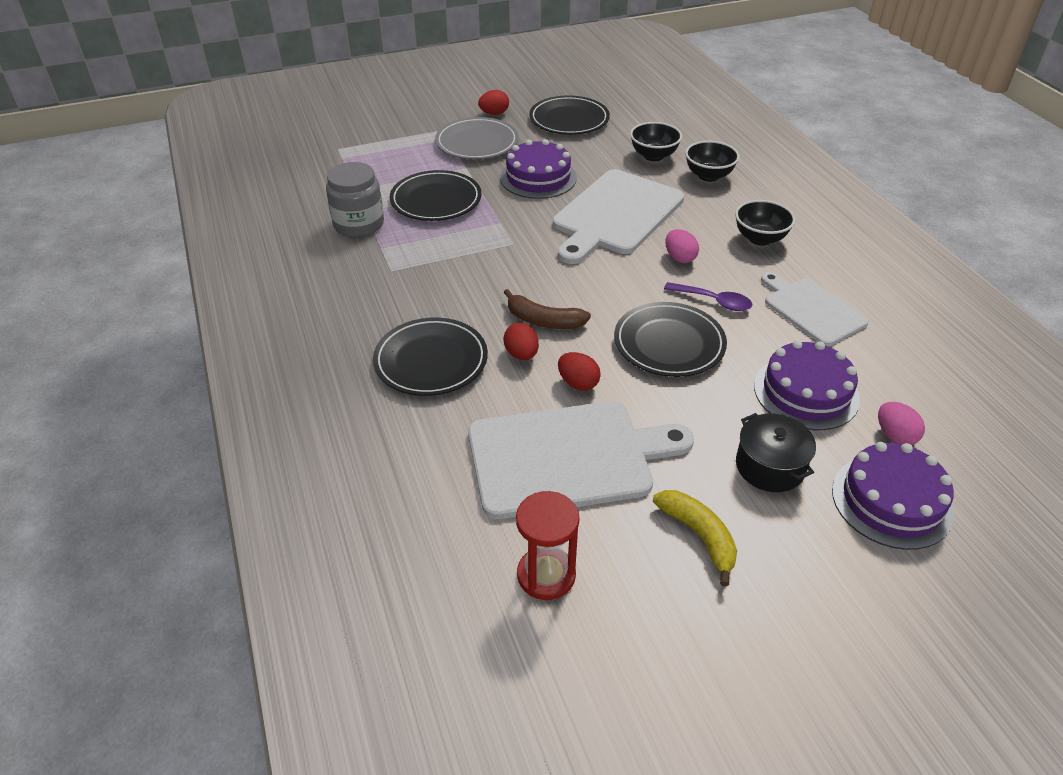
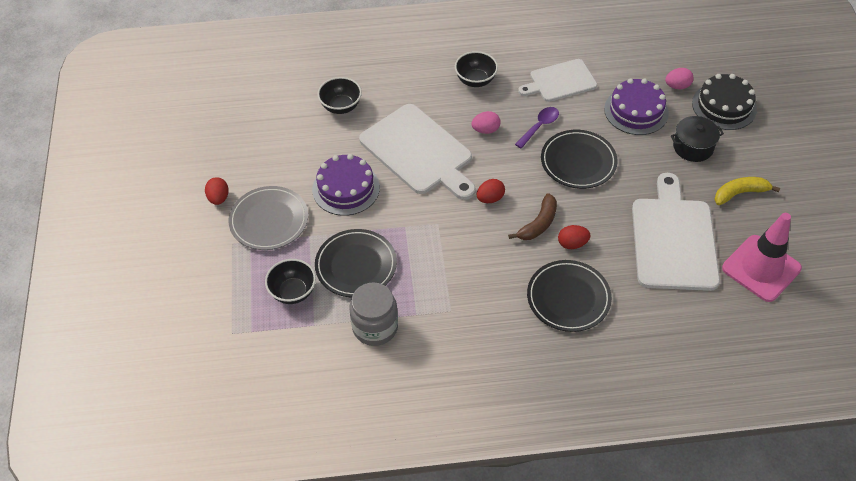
camera: 75 degrees left, 10 degrees up
red hourglass [516,491,579,600] -> pink traffic cone [722,213,802,302]
black plate [529,95,610,135] -> none
red egg [558,352,601,391] -> red egg moved to [476,179,505,203]
black bowl [685,141,740,182] -> black bowl moved to [265,259,316,304]
purple cake [832,442,954,550] -> black cake [692,74,757,130]

